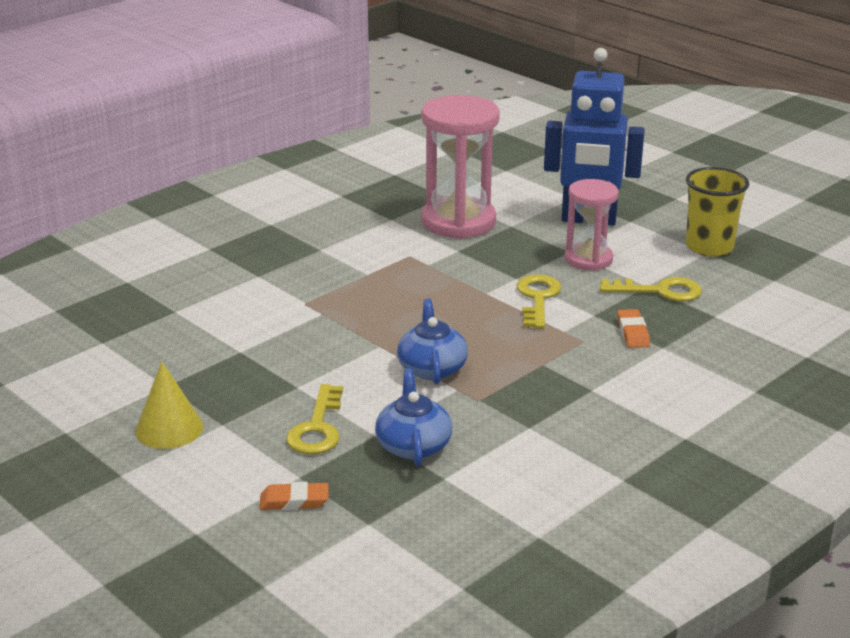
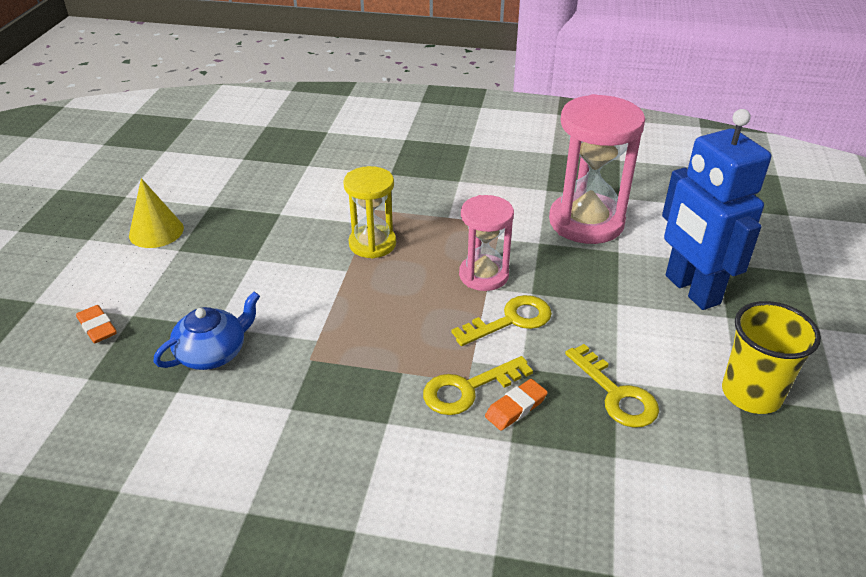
camera: 55 degrees right, 10 degrees up
yellow key [286,384,343,454] -> yellow key moved to [423,356,533,415]
blue teapot [397,299,468,384] -> none
pink hourglass [565,179,618,271] -> pink hourglass moved to [459,195,514,291]
none -> yellow hourglass [343,166,396,259]

